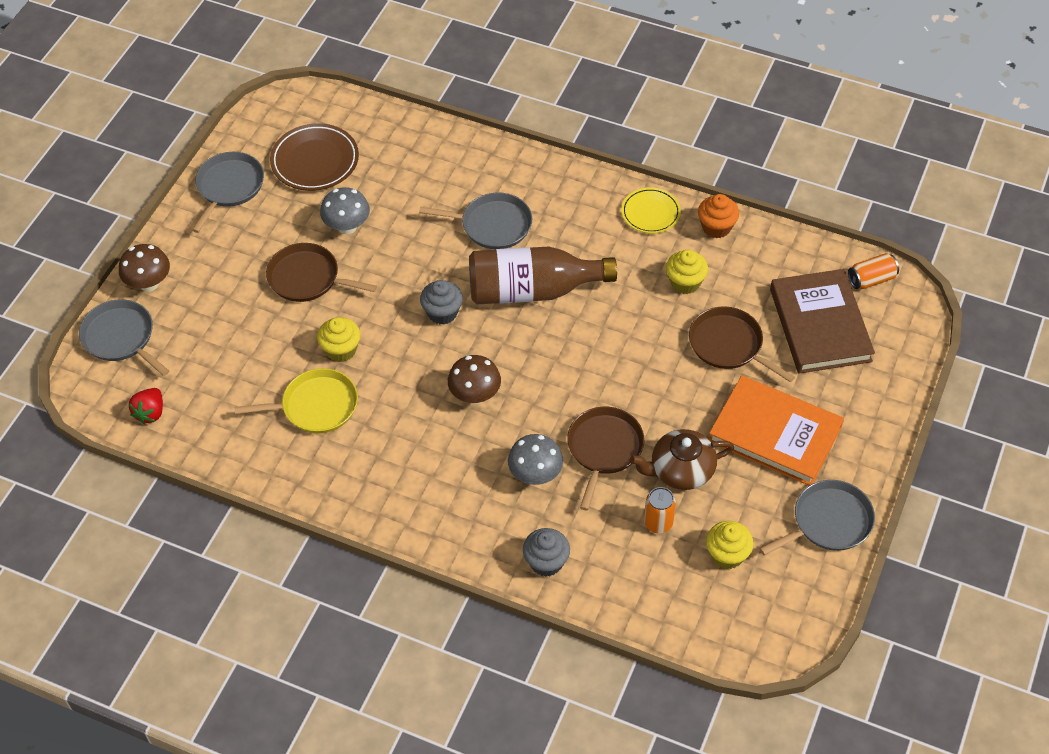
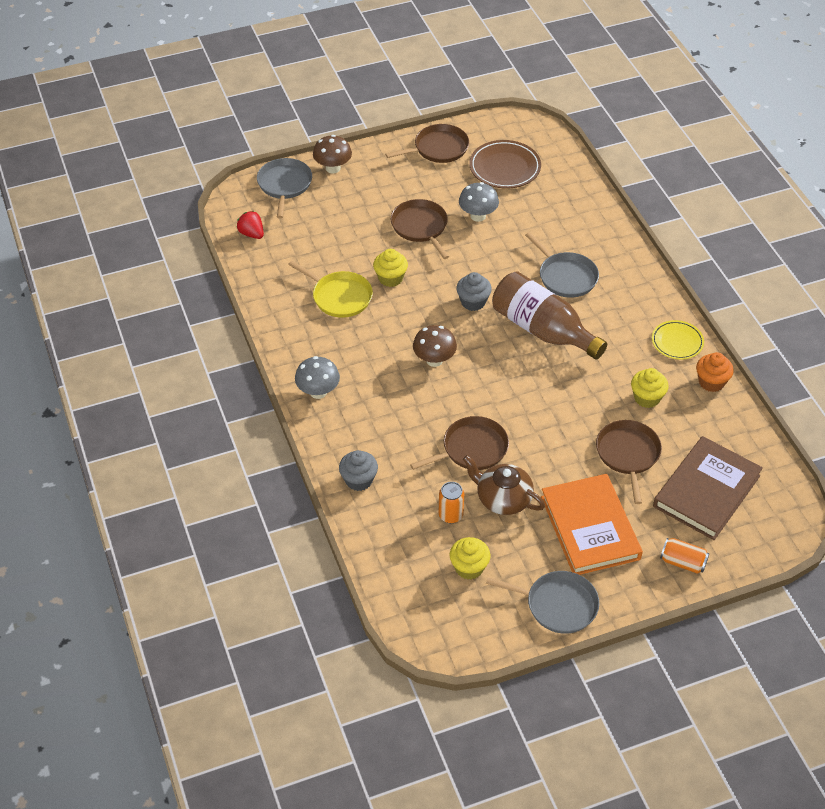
camera: 45 degrees right, 5 degrees down
red strawberry [129,388,163,424] -> red strawberry turned 75 degrees clockwise [237,211,264,239]
grey pan [192,152,264,233] -> brown pan [385,124,469,163]
grey mushroom [508,434,563,485] -> grey mushroom moved to [295,356,340,399]
orange can [848,253,899,289] -> orange can moved to [660,538,709,574]

